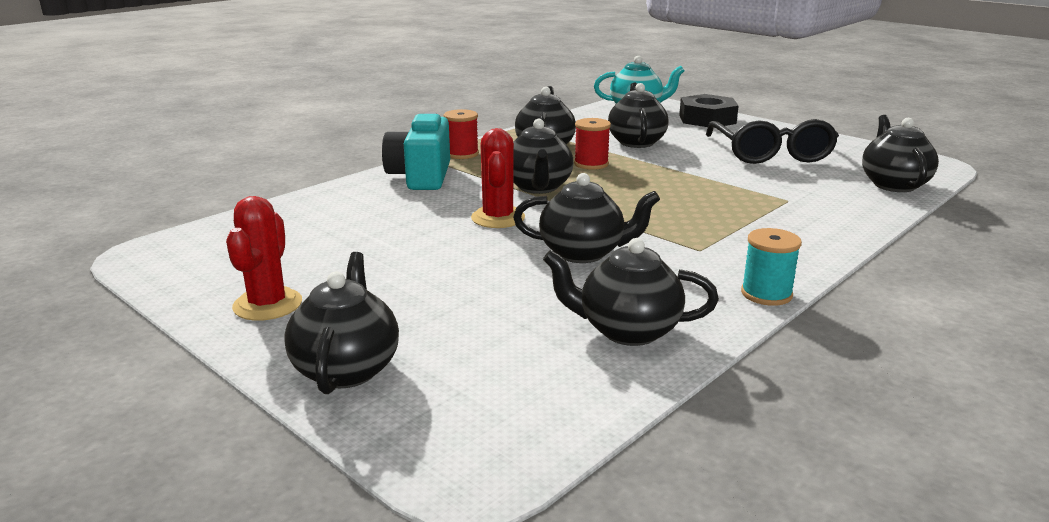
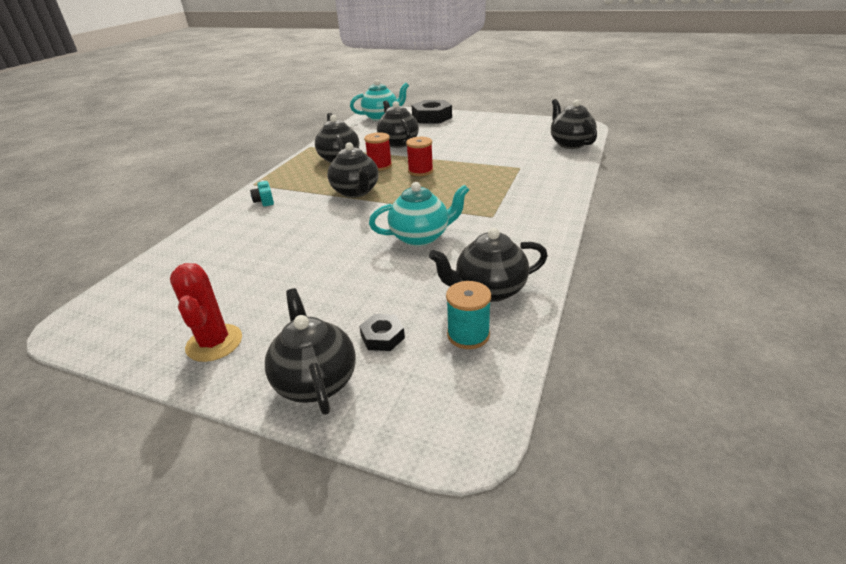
camera: 20 degrees left, 10 degrees up
turquoise camera [382,112,450,190] -> turquoise camera [250,180,274,207], size x0.42
red spool [444,109,479,159] -> red spool moved to [406,137,433,176]
red cactus [471,128,525,228] -> none
black teapot [513,173,660,263] -> turquoise teapot [369,182,469,246]
black glasses [706,119,839,164] -> none
turquoise spool [741,228,802,306] -> turquoise spool moved to [446,281,491,349]
none -> black nut [359,314,405,351]

